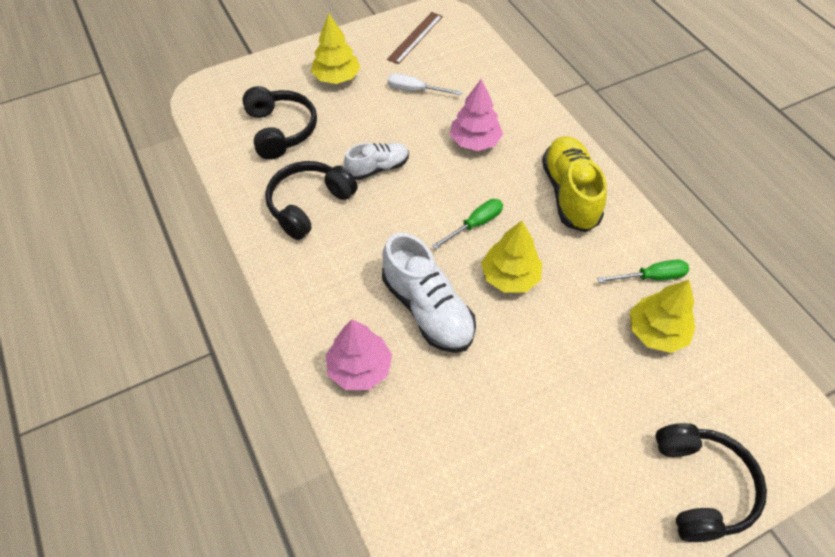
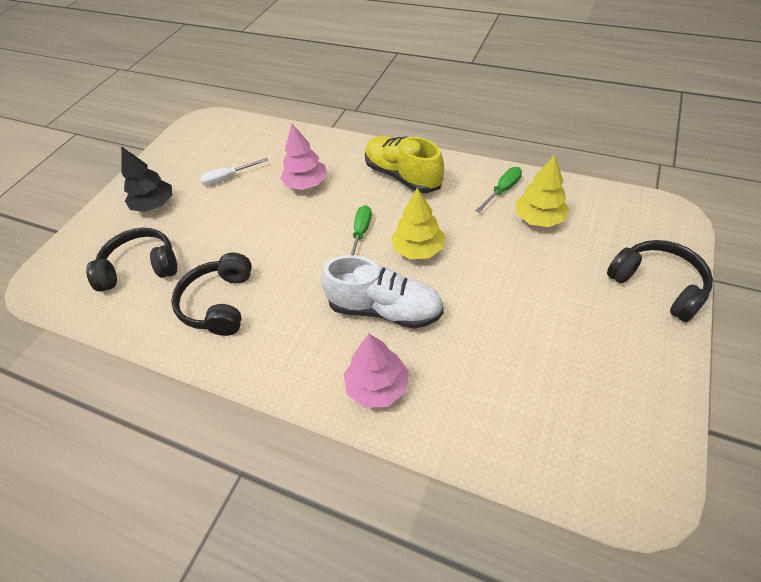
camera: 35 degrees left, 5 degrees down
black headphones [242,86,317,160] -> black headphones turned 45 degrees counterclockwise [86,227,177,292]
yellow tree [311,13,360,84] -> black tree [121,146,172,212]
white shoe [344,143,409,180] -> none
brown ruler [387,12,443,64] -> none

